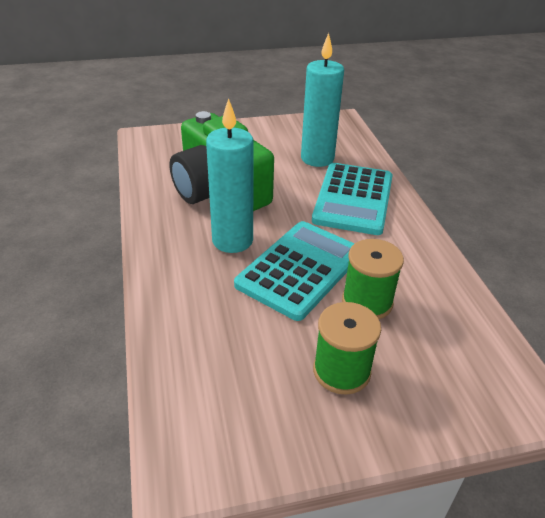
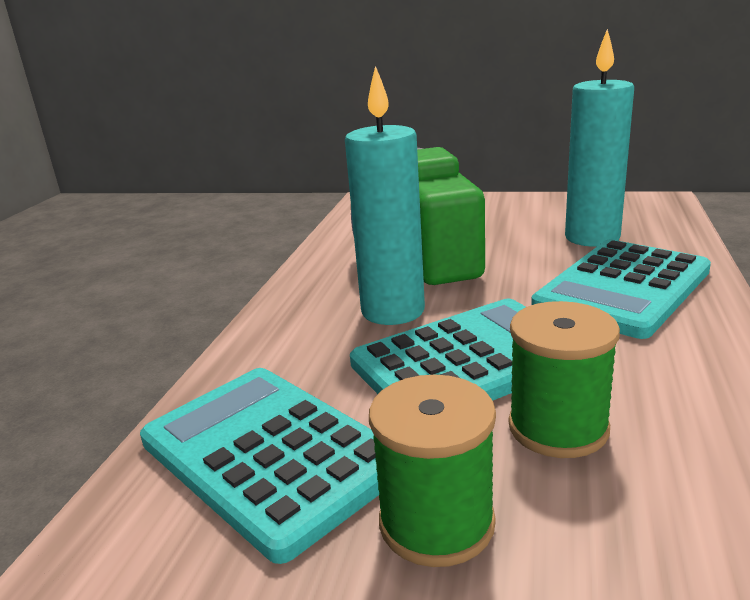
camera: 30 degrees right, 15 degrees down
none -> turquoise calculator [140,368,379,564]

